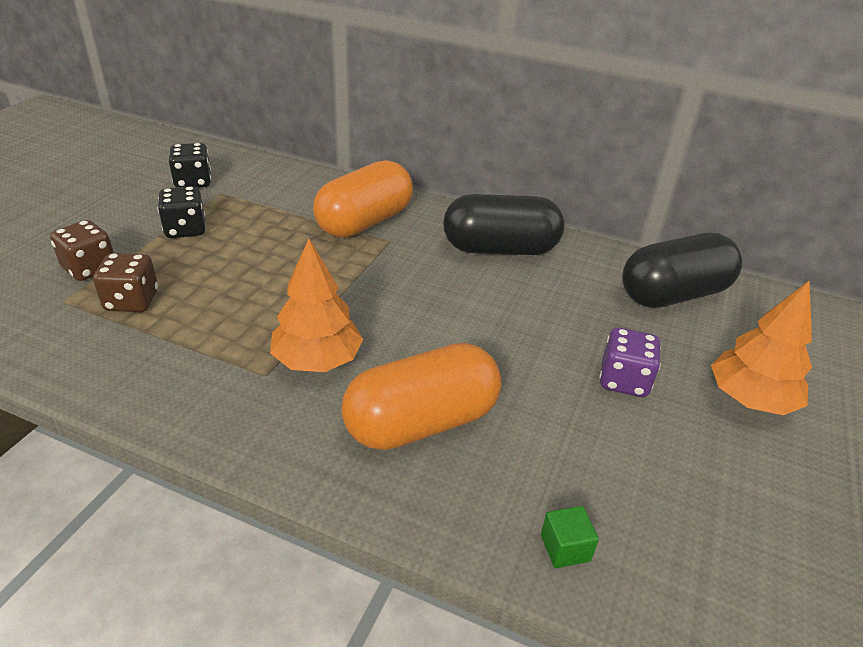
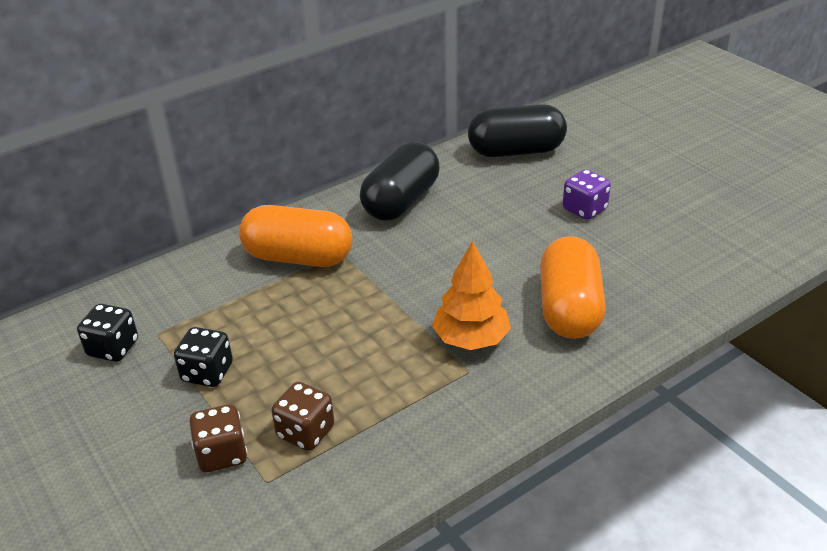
camera: 55 degrees left, 0 degrees up
orange capsule [313,160,413,237] -> orange capsule turned 60 degrees counterclockwise [239,205,352,267]
green cube [541,506,599,568] -> none
black capsule [622,233,742,308] -> black capsule turned 75 degrees clockwise [468,104,567,157]
orange tree [711,280,812,415] -> none

